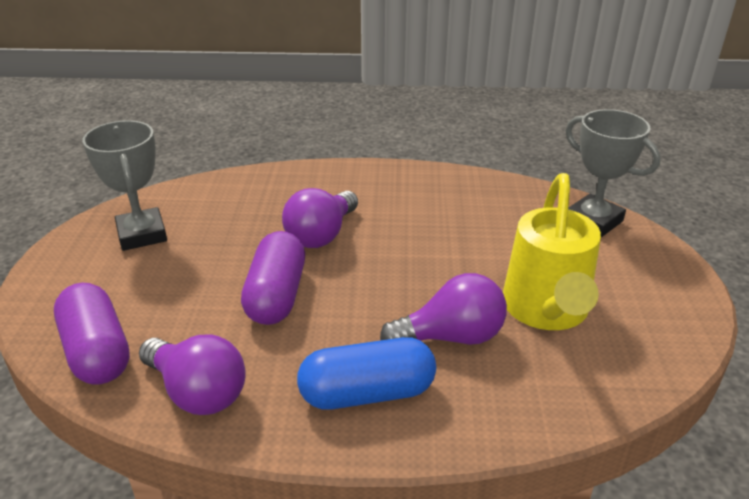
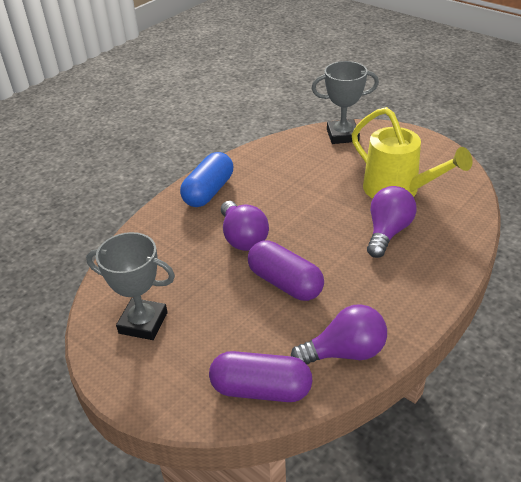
camera: 50 degrees left, 5 degrees up
blue capsule [297,337,436,410] -> blue capsule moved to [180,152,233,207]

